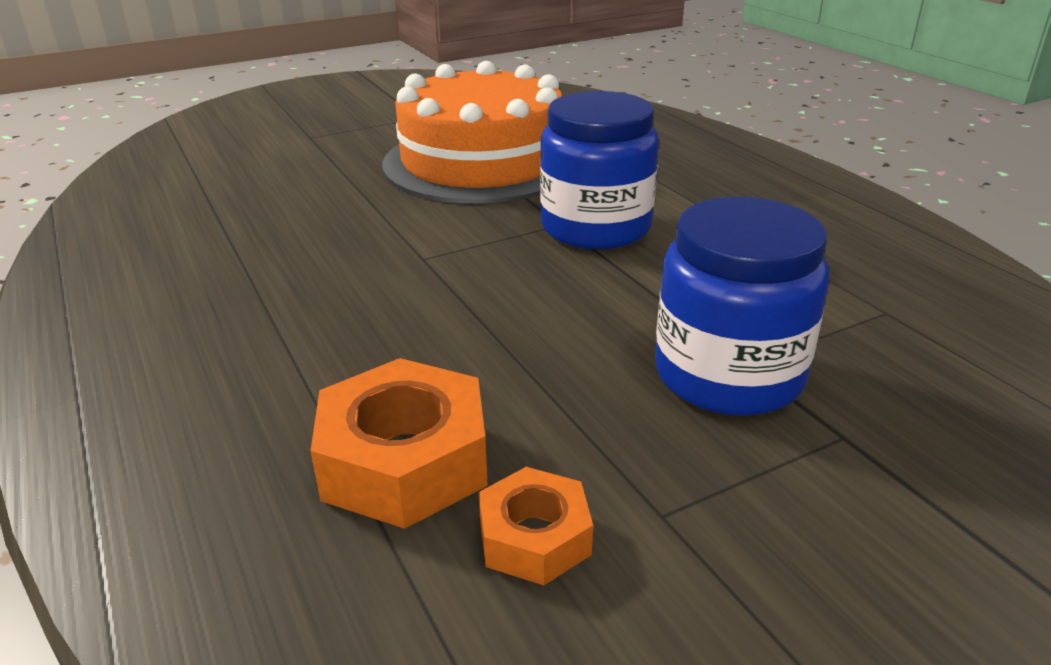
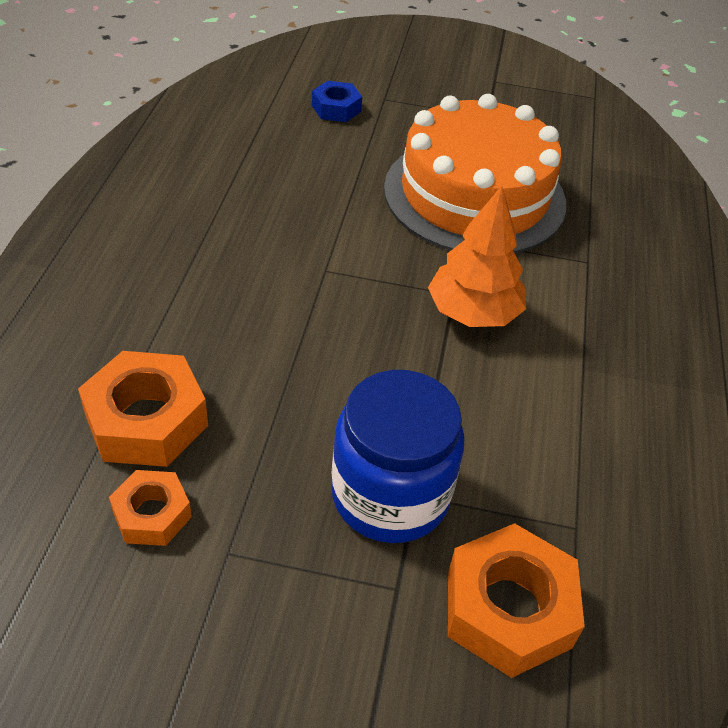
camera: 35 degrees right, 15 degrees up
blue jar [540,91,659,249] -> orange tree [428,186,526,327]
none -> blue nut [312,81,362,122]
none -> orange nut [448,523,585,678]

